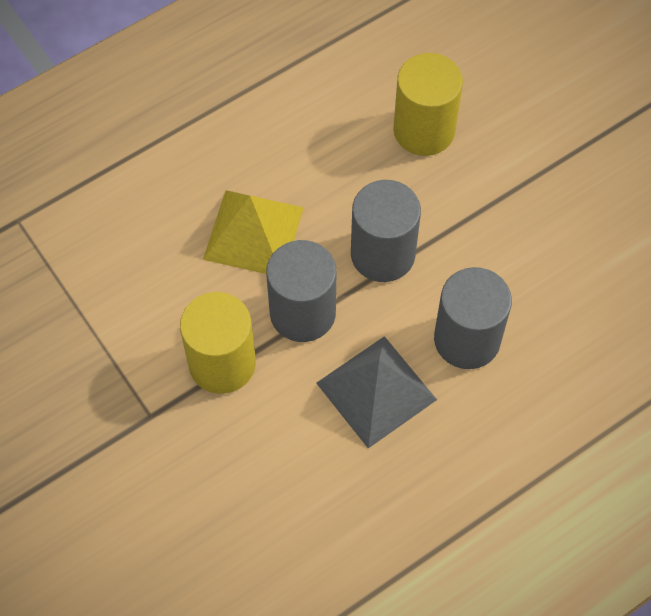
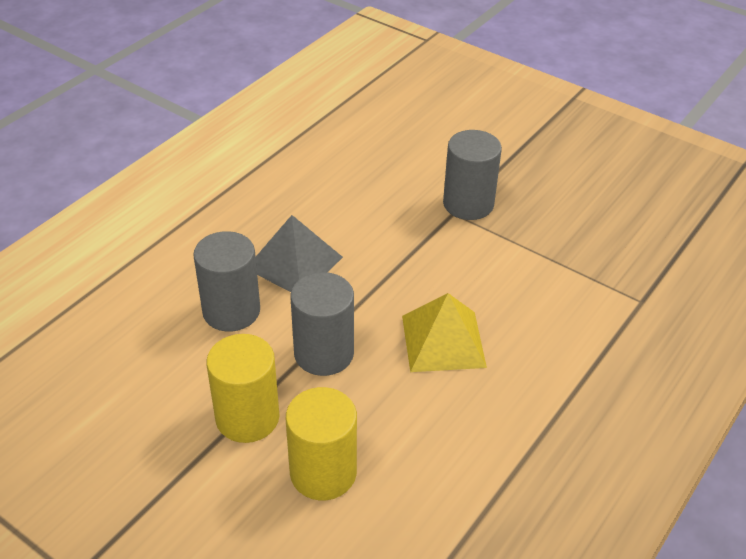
camera: 160 degrees right, 20 degrees down
yellow cylinder [180,292,256,394] -> yellow cylinder moved to [206,334,280,443]
grey cylinder [266,240,337,342] -> grey cylinder moved to [443,130,502,220]

